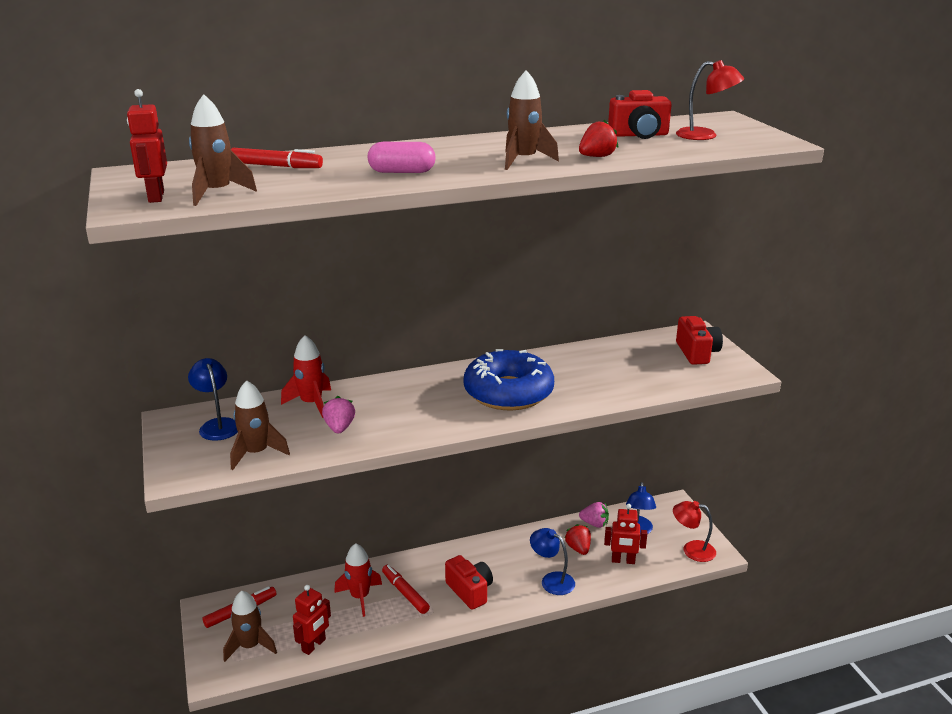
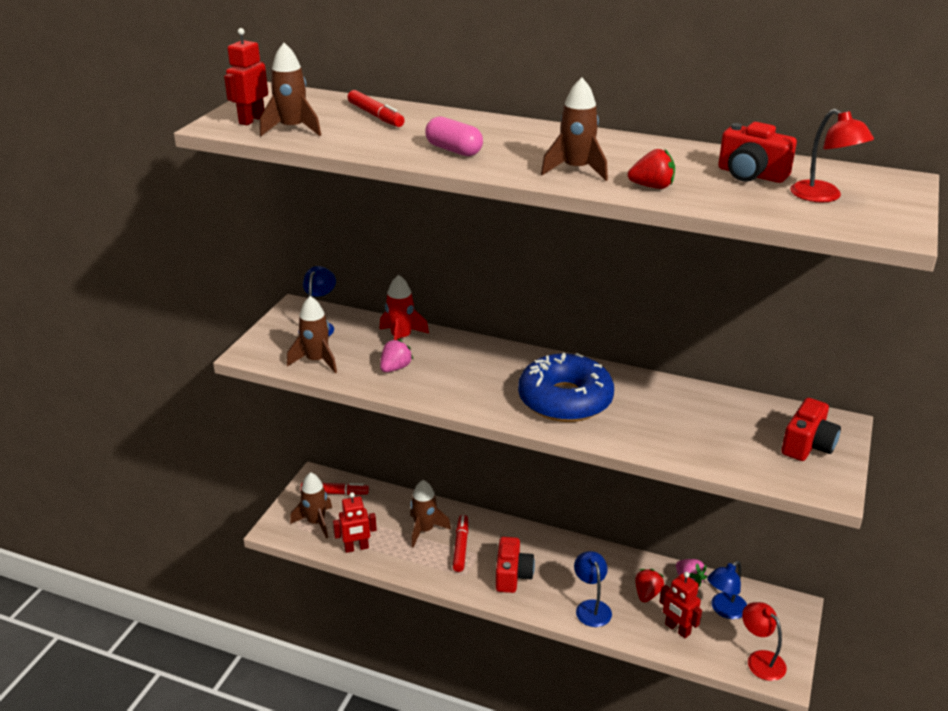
camera: 40 degrees right, 5 degrees up
red rocket [334,543,382,617] -> brown rocket [410,480,451,548]

